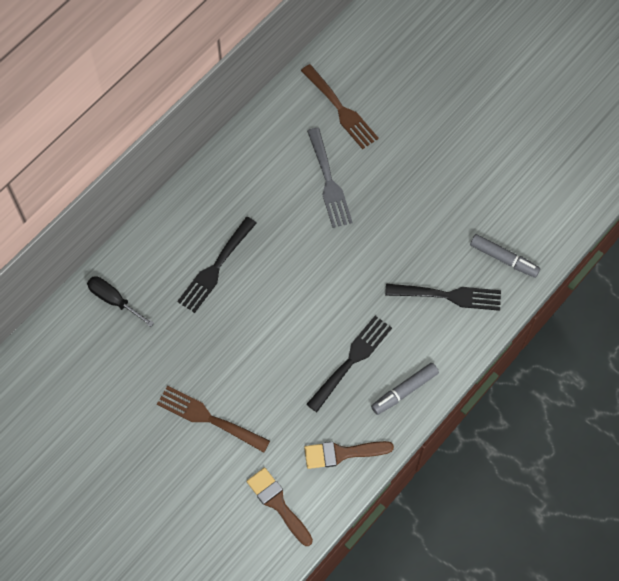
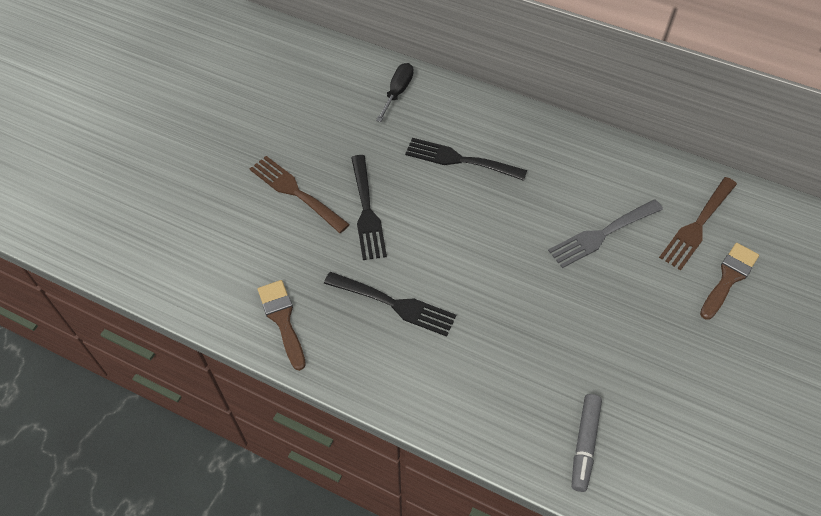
camera: 75 degrees right, 10 degrees down
brown fork [157,386,270,453] -> brown fork turned 60 degrees counterclockwise [250,156,350,233]
brown brush [247,467,313,546] -> brown brush moved to [700,243,759,320]
grey marker [371,363,439,415] -> none
black fork [385,284,501,311] -> black fork moved to [351,155,387,260]

